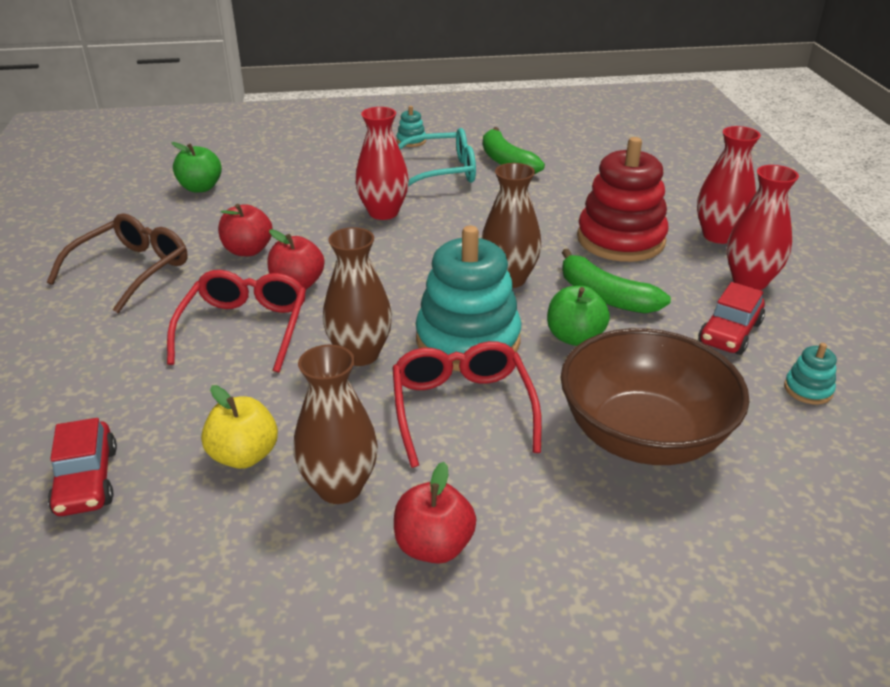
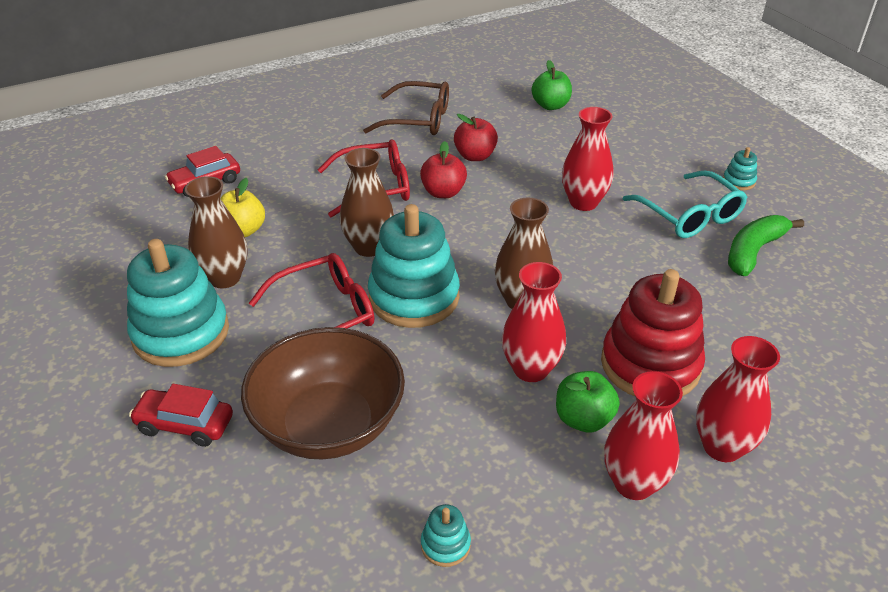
camera: 70 degrees right, 5 degrees up
red apple [394,462,476,564] -> turquoise stacking toy [127,239,229,367]
green apple [547,286,610,346] -> green apple moved to [556,371,620,433]
green banana [562,249,671,314] -> red vase [502,262,566,382]
red car [698,282,765,355] -> red car moved to [129,384,233,447]

